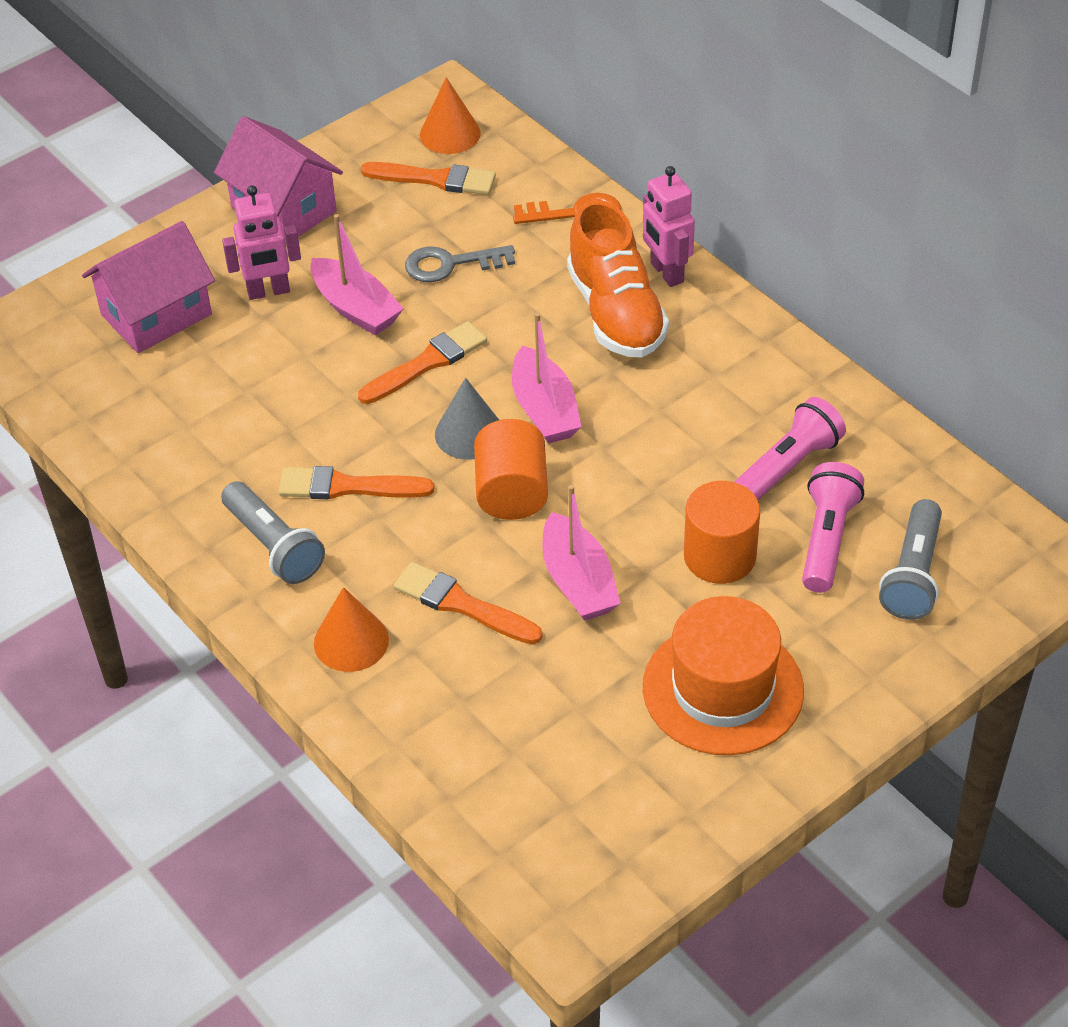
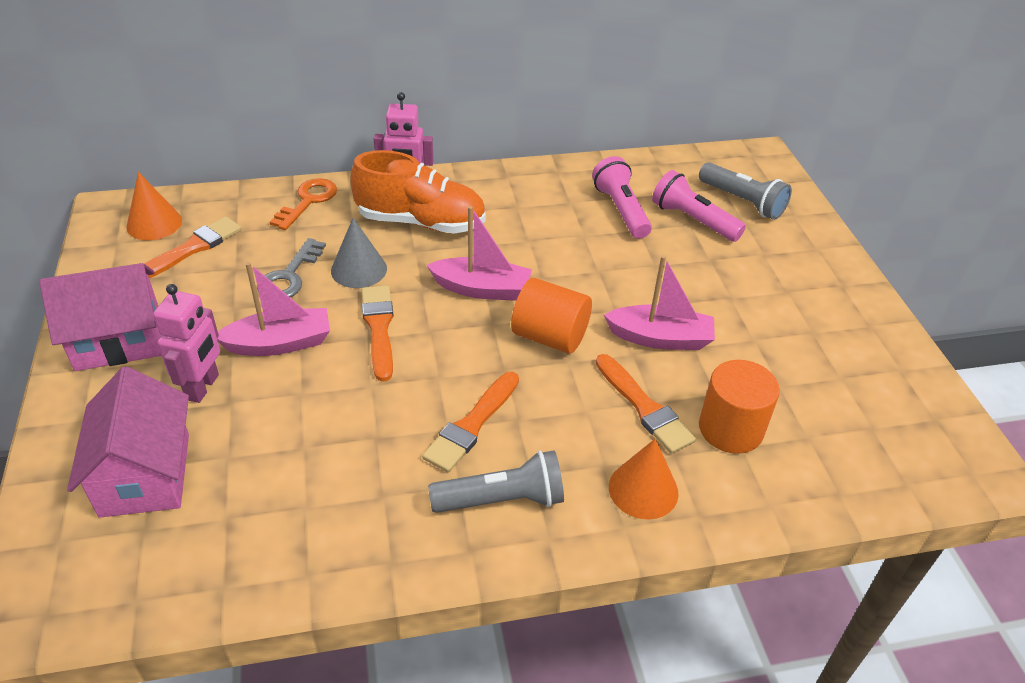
camera: 65 degrees left, 5 degrees down
orange brush [393,562,543,644] -> orange brush turned 90 degrees counterclockwise [596,354,696,454]
grey cone [435,378,499,460] -> grey cone moved to [331,218,387,288]
orange hat [643,596,804,755] -> none
orange cylinder [684,481,760,584] -> orange cylinder moved to [699,360,780,454]

